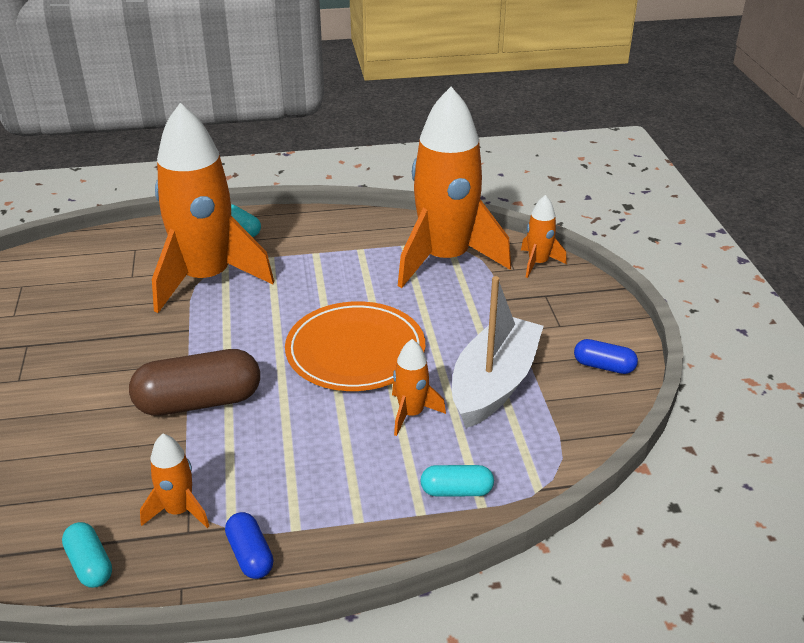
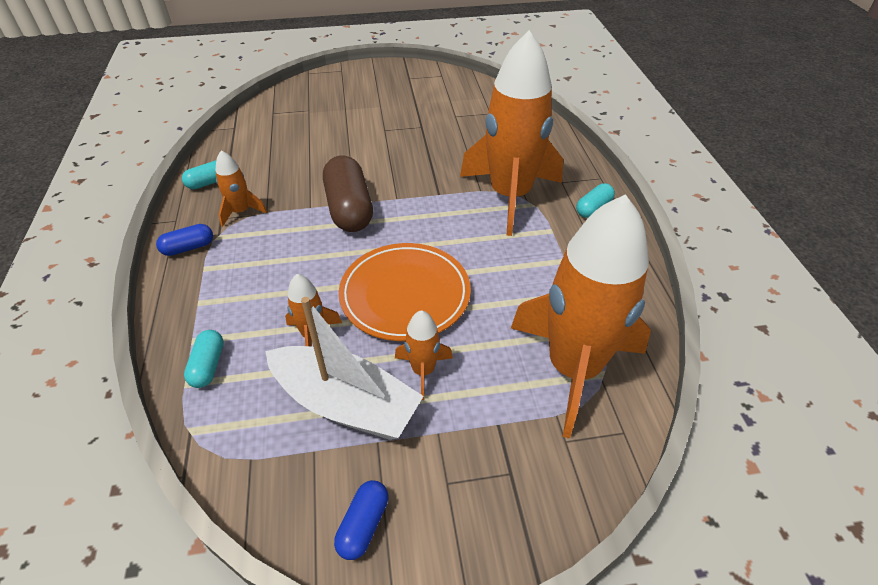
camera: 90 degrees right, 10 degrees up
orange rocket [521,195,567,278] -> orange rocket moved to [395,310,453,400]

